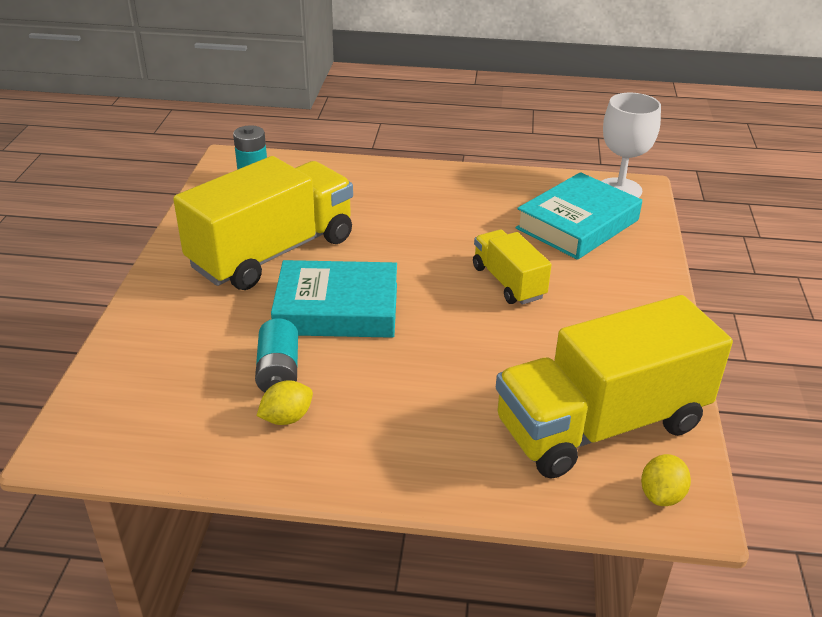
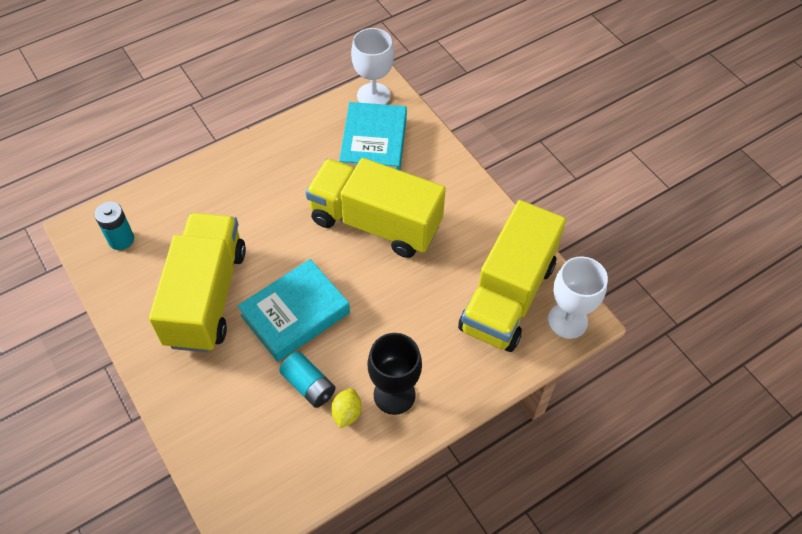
camera: 40 degrees left, 20 degrees up
yellow truck [473,230,552,305] -> yellow truck [306,158,446,258], size x1.93
yellow lemon [641,454,691,506] -> white goblet [548,256,608,339]
none -> black goblet [367,333,422,415]

